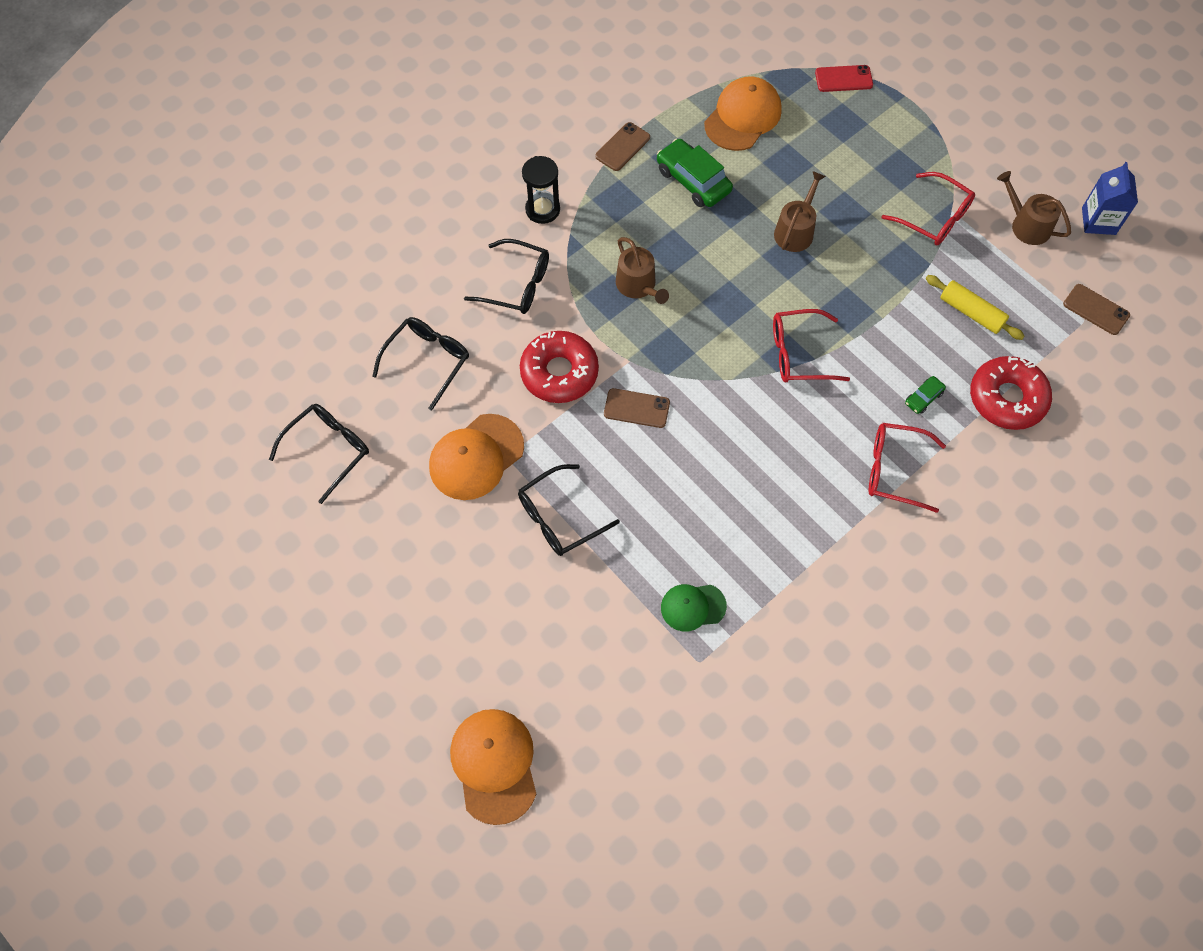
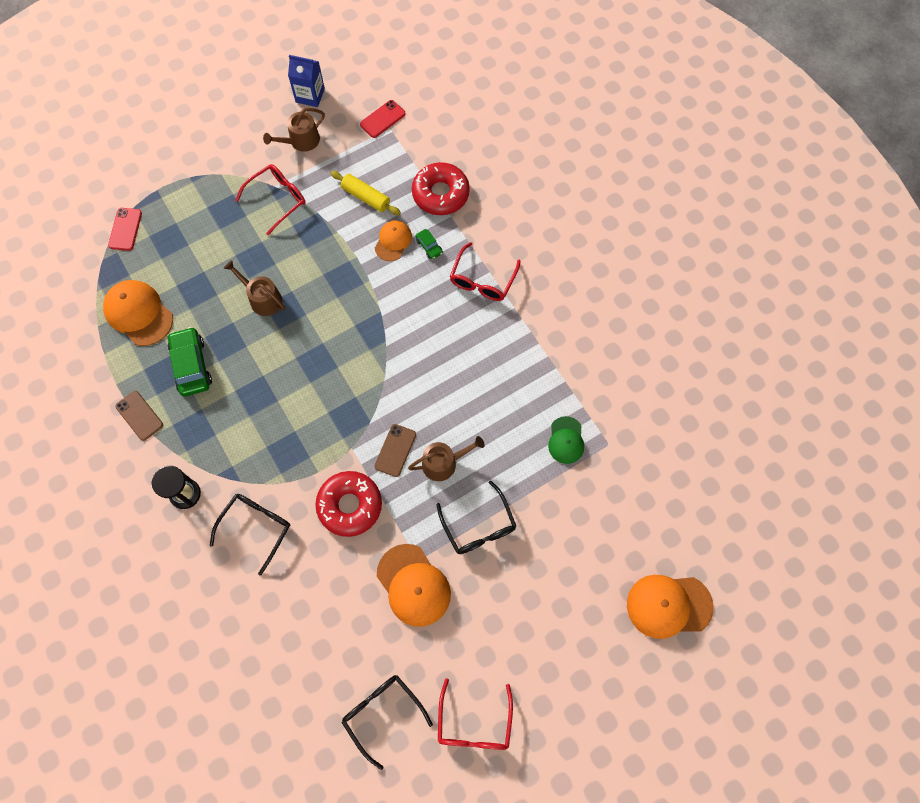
camera: 80 degrees left, 5 degrees up
black glasses [372,317,469,411] -> none
brown watering can [616,237,669,304] -> brown watering can moved to [408,436,485,481]
green car [657,139,733,207] -> green car turned 105 degrees clockwise [168,327,212,396]
red glasses [773,309,850,382] -> red glasses moved to [438,678,513,750]
yellow rolling pin [926,275,1025,340] -> yellow rolling pin turned 75 degrees clockwise [330,171,401,215]
brown phone [1063,284,1130,335] -> red phone [360,100,406,138]
none -> orange cap [375,220,412,261]

